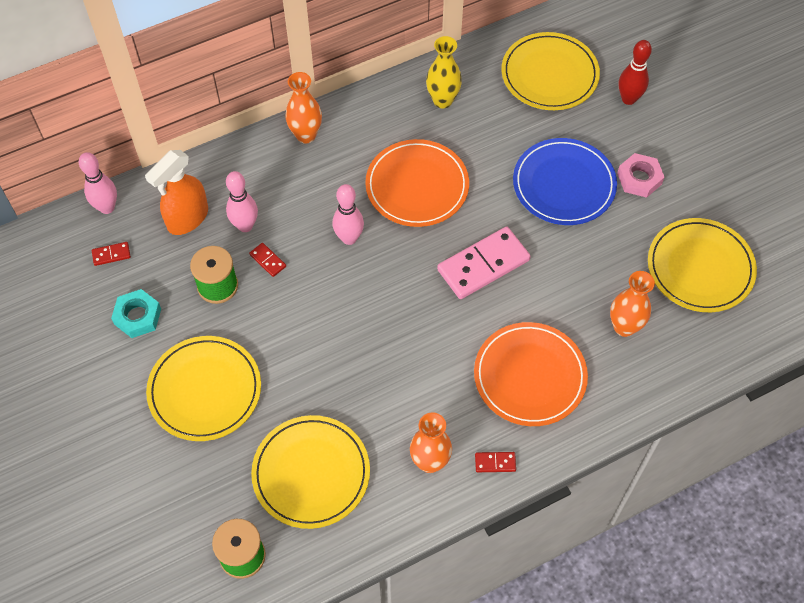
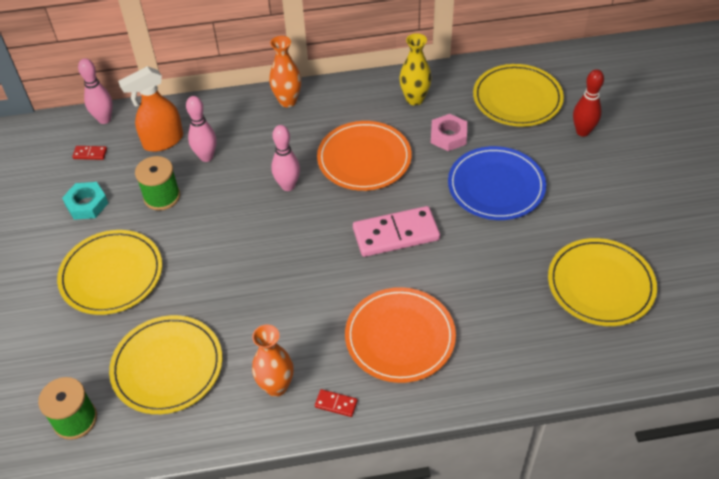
camera: 20 degrees right, 10 degrees down
red domino [249,243,286,277] -> none
orange vase [610,271,655,337] -> none
pink nut [617,153,664,198] -> pink nut moved to [431,114,467,151]

